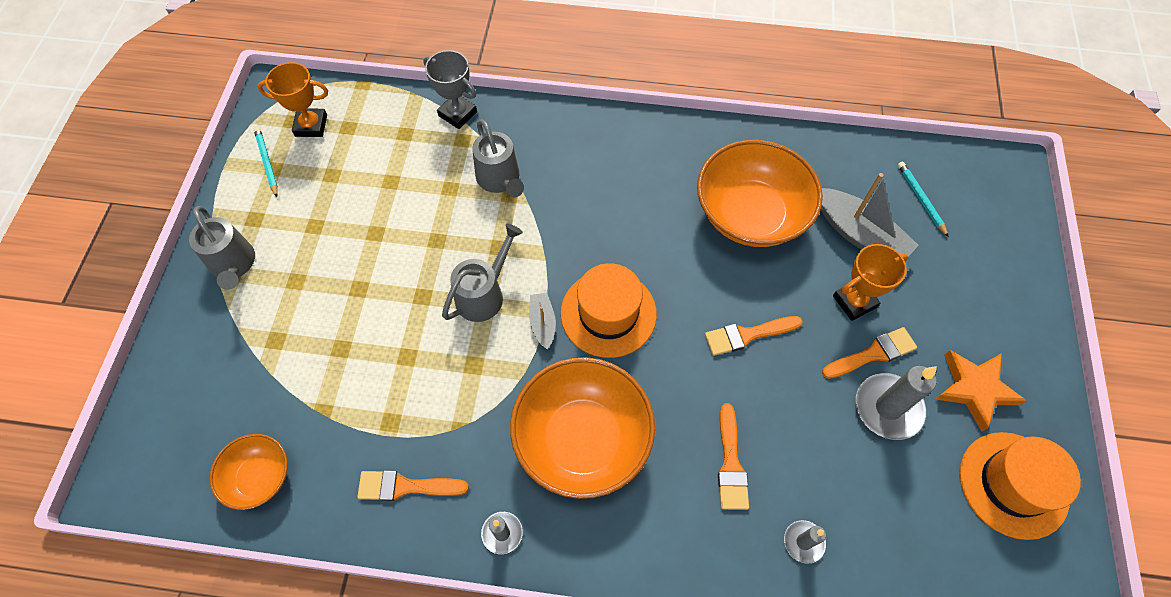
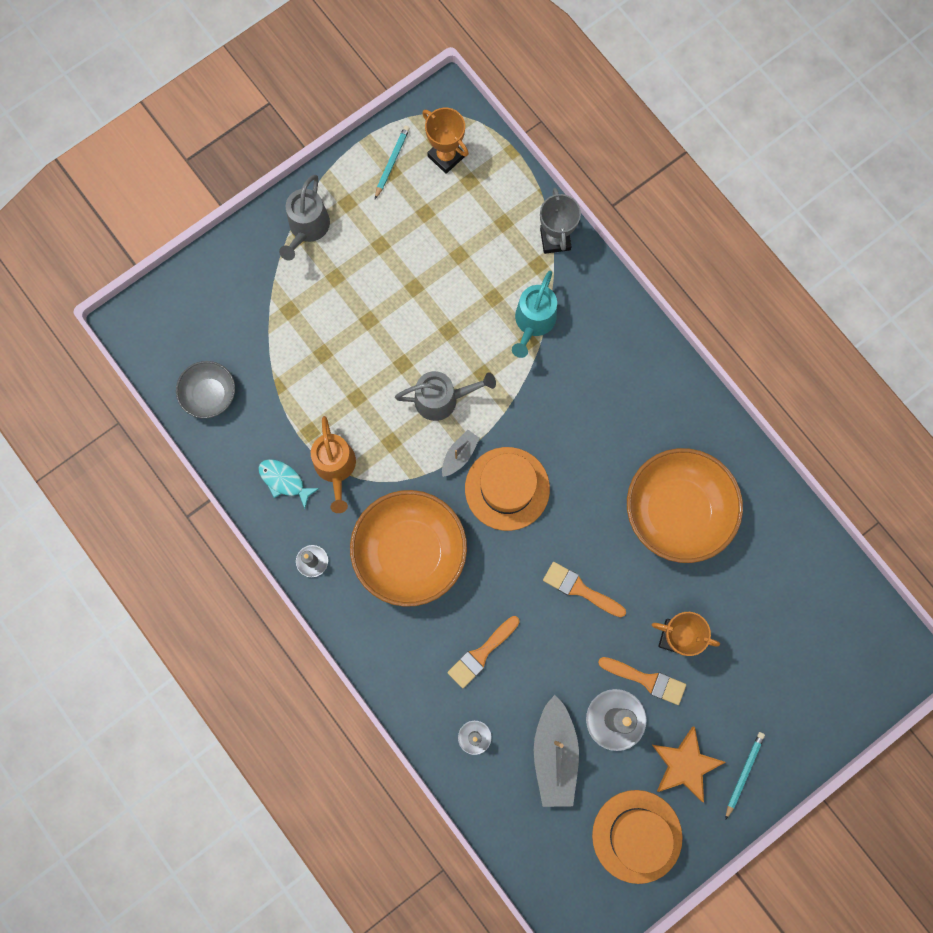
camera: 45 degrees right, 15 degrees up
orange bowl [210,434,288,510] -> grey bowl [176,361,235,418]
orange brush [357,470,469,501] -> turquoise fish [258,459,320,509]
grey watering can [472,119,524,197] -> turquoise watering can [512,271,557,358]
grey boat [821,173,919,257] -> grey boat moved to [534,695,579,807]
turquoise pencil [898,161,949,237] -> turquoise pencil moved to [725,732,765,820]
none -> orange watering can [311,416,356,513]

